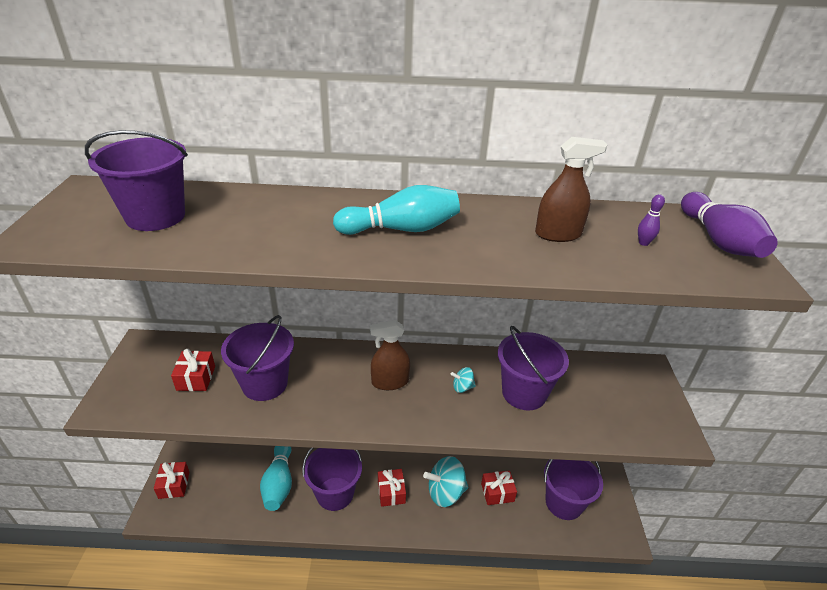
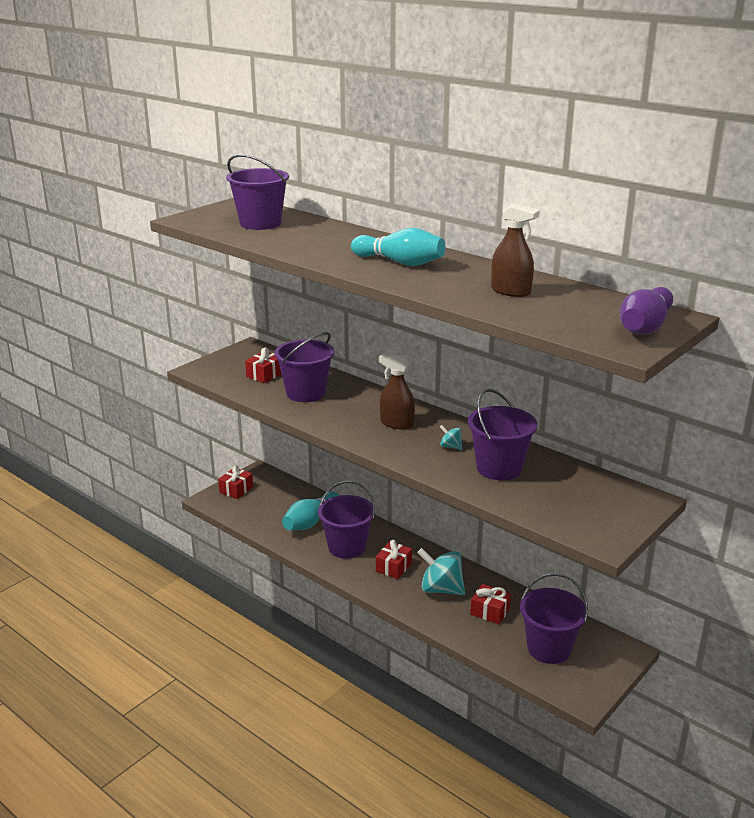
camera: 40 degrees right, 10 degrees down
purple bowling pin [638,194,665,246] -> none

